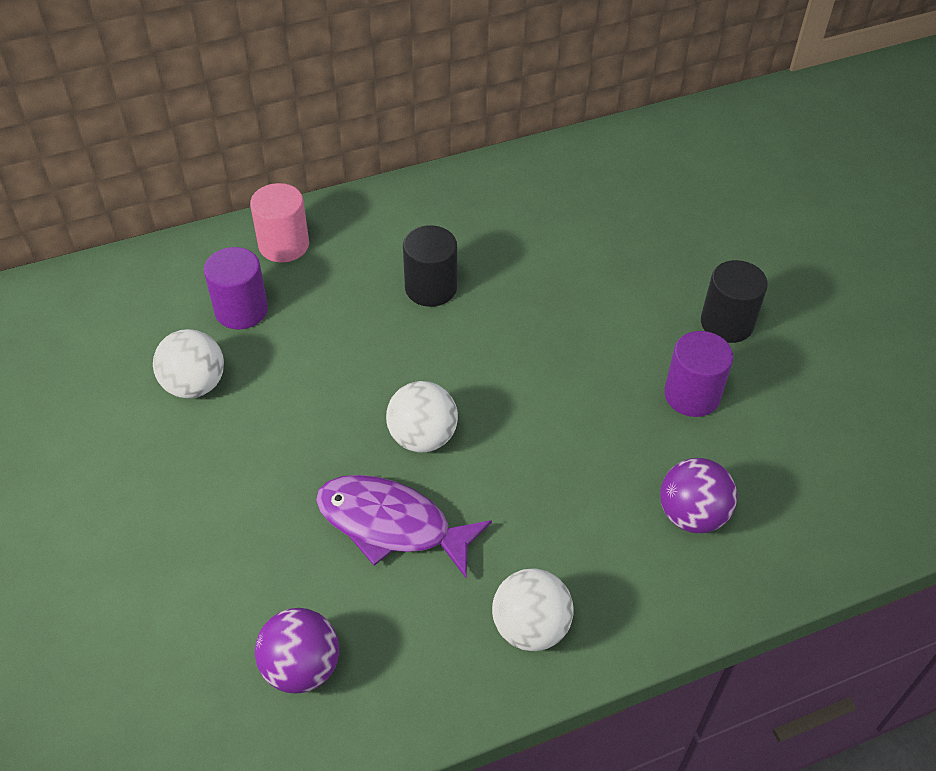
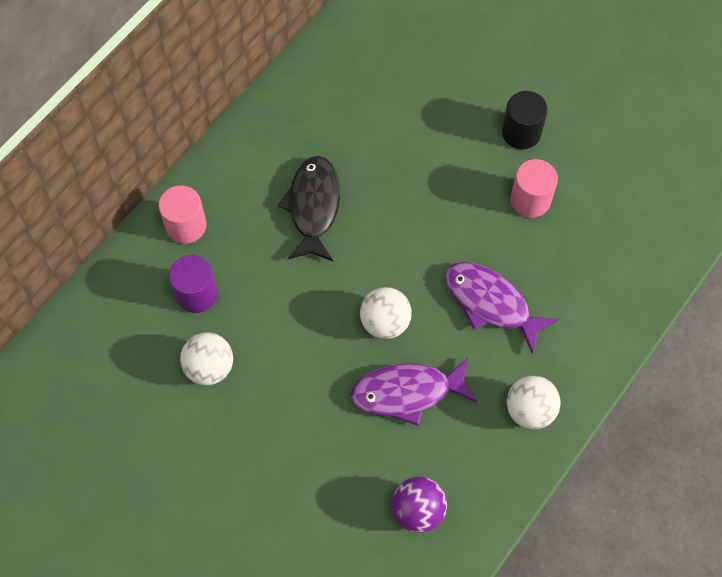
camera: 30 degrees left, 15 degrees up
black cylinder [403,225,457,307] -> black fish [278,156,340,261]
purple ball [660,458,737,533] -> none
purple cylinder [664,331,733,417] -> pink cylinder [511,159,558,218]
none -> purple fish [445,262,559,354]

